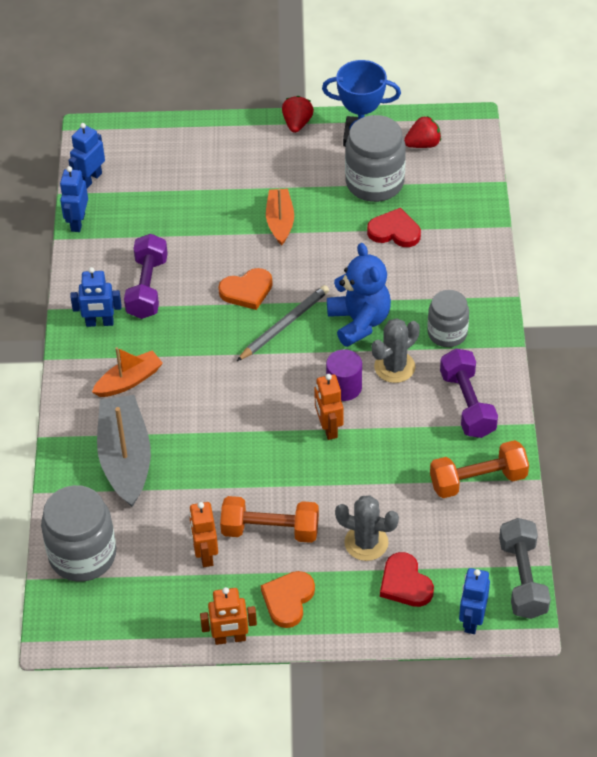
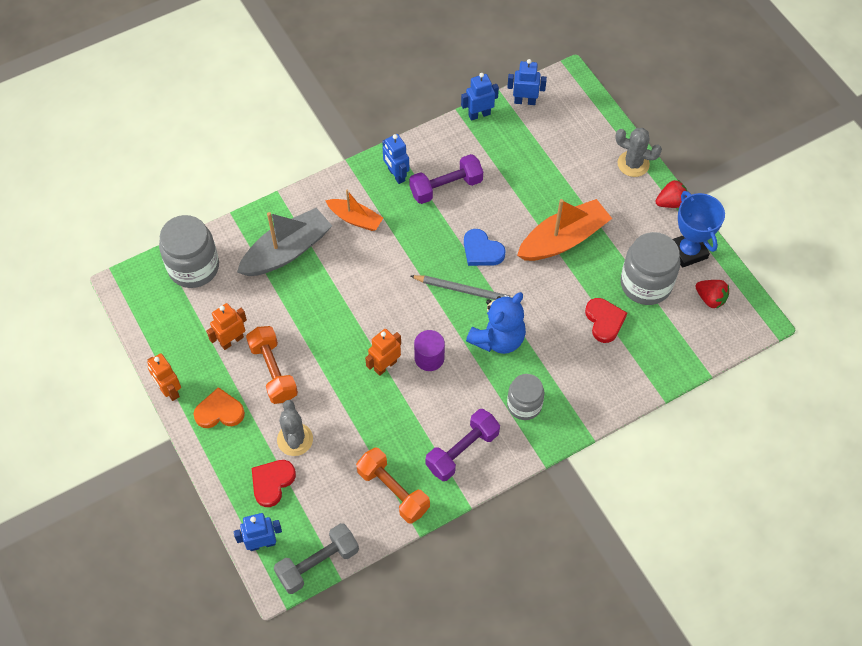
camera: 60 degrees right, 10 degrees up
orange heart [218,268,273,310] -> blue heart [464,229,506,266]
orange boat [266,189,294,246] -> orange boat [517,199,612,261], size x1.68
grey cactus [372,318,420,383] -> grey cactus moved to [615,128,662,177]

